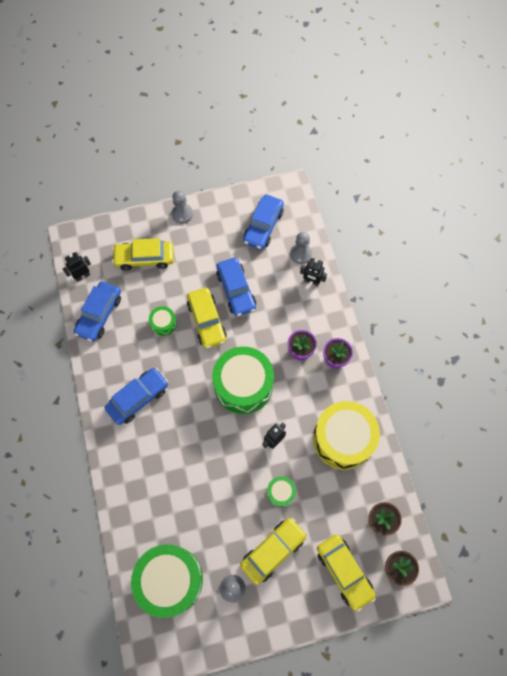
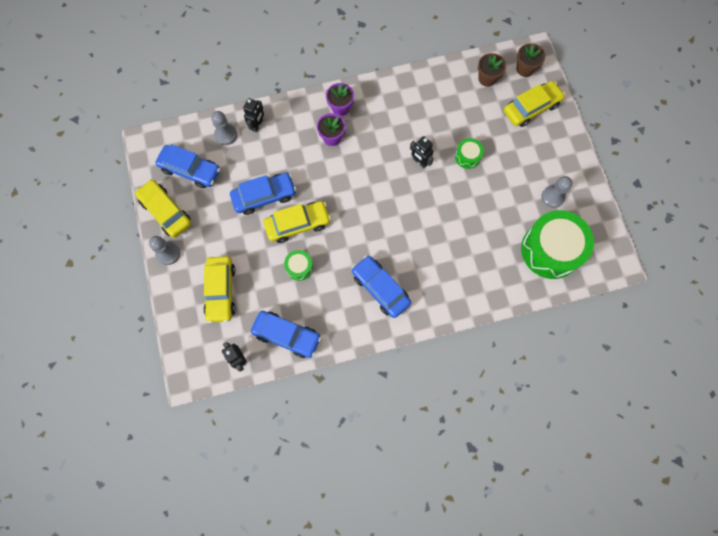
camera: 90 degrees left, 5 degrees up
green drum [212,347,274,414] -> none
yellow car [240,518,307,585] -> yellow car moved to [135,179,191,238]
yellow drum [313,401,380,470] -> none

